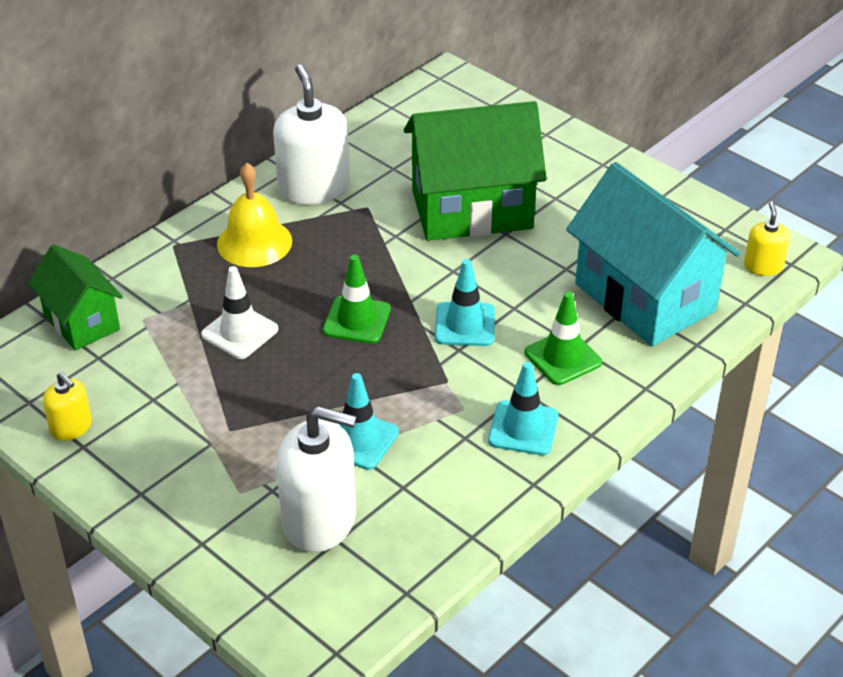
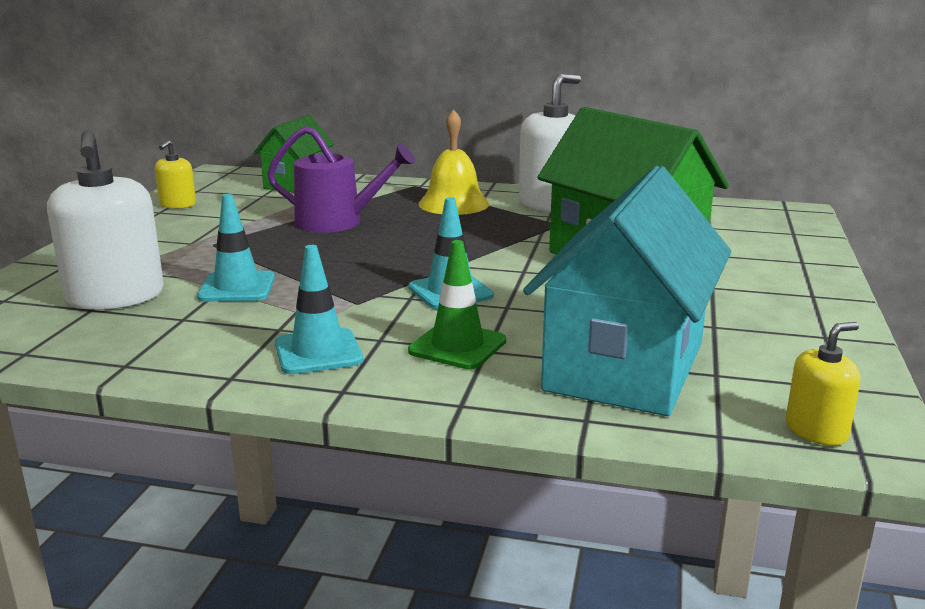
camera: 60 degrees right, 20 degrees down
white traffic cone [201,266,278,359] -> purple watering can [267,126,415,233]
green traffic cone [323,254,391,344] -> none

